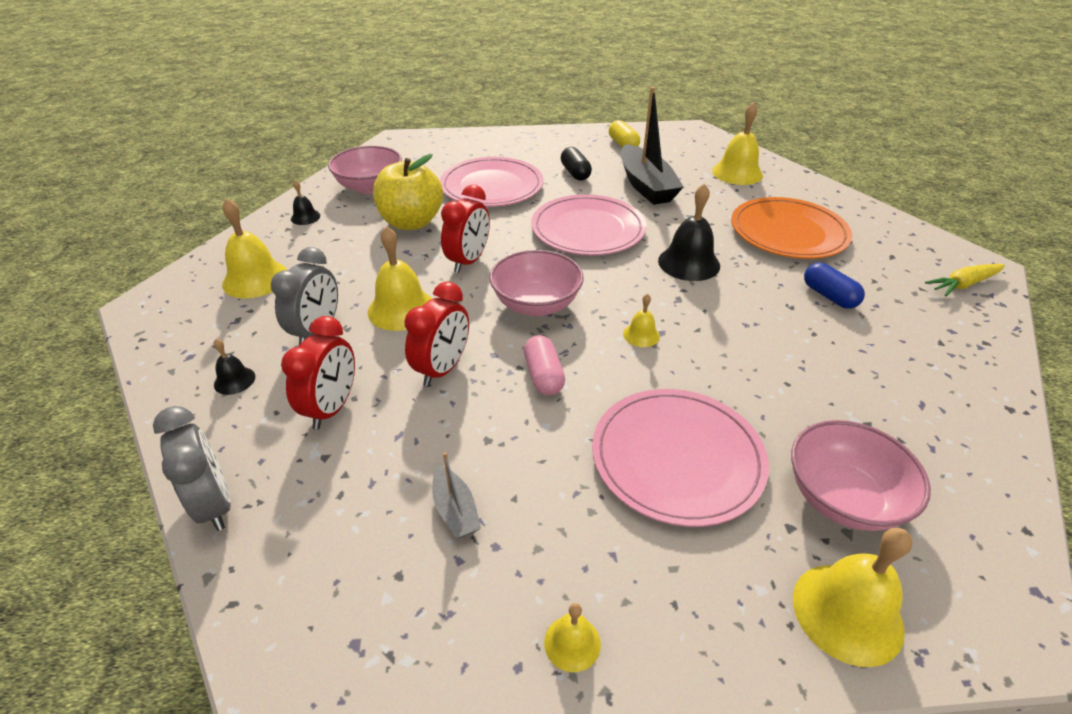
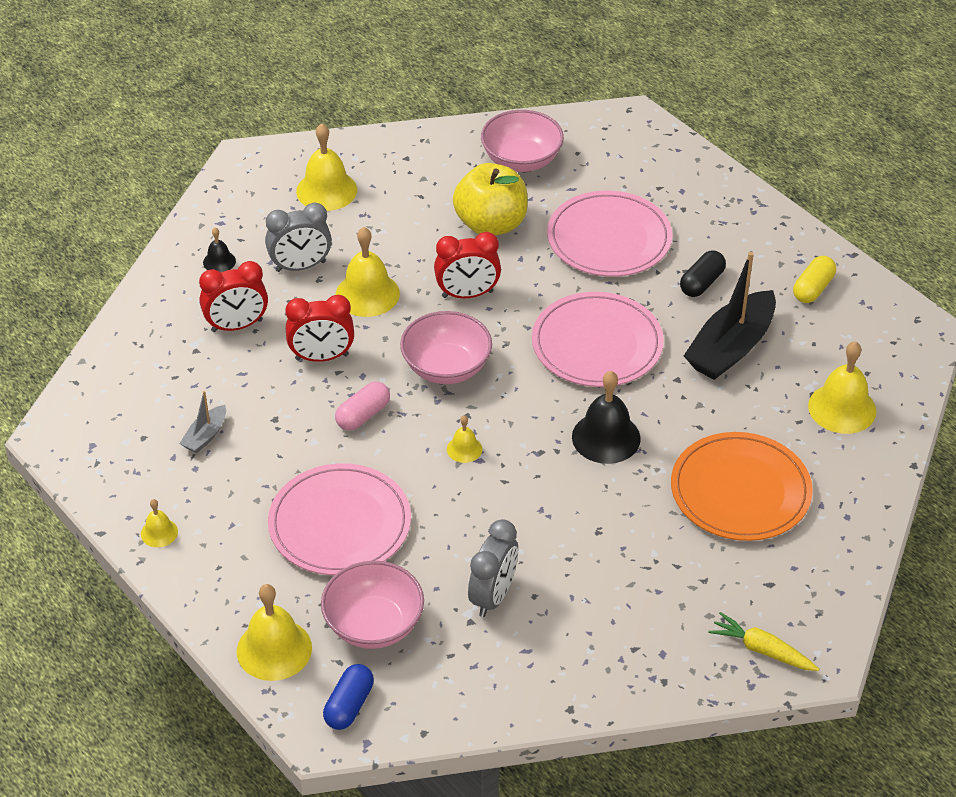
camera: 55 degrees right, 5 degrees up
grey clock [153,406,231,531] -> grey clock moved to [468,519,518,617]
black bell [291,180,320,225] -> none
blue capsule [804,263,865,309] -> blue capsule moved to [323,664,374,730]

